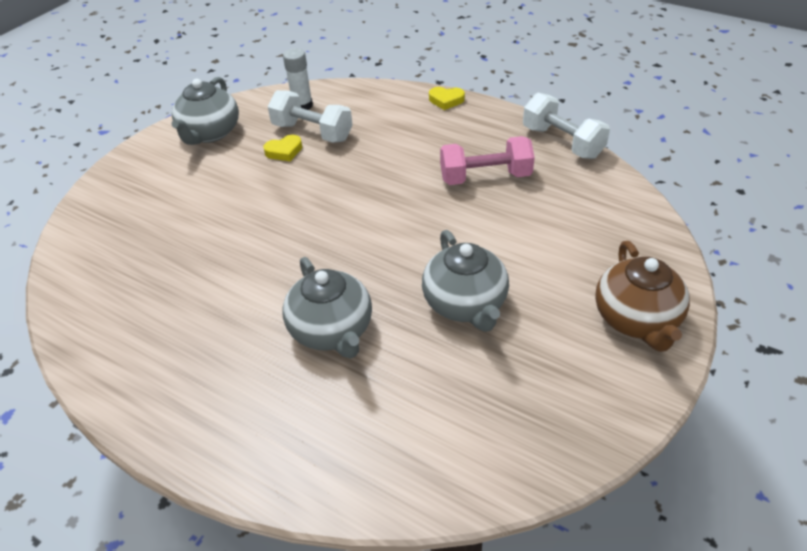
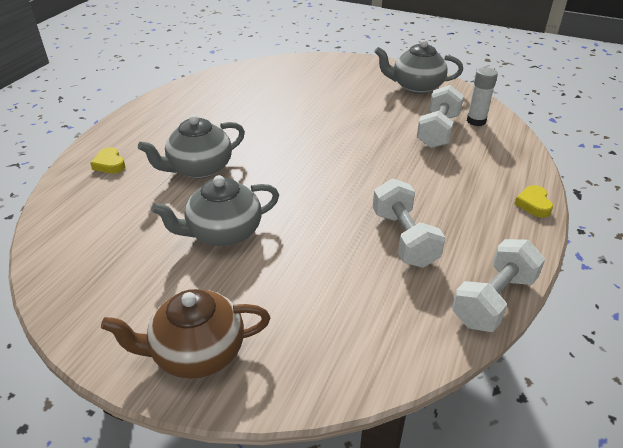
camera: 80 degrees right, 5 degrees down
yellow heart [263,135,302,161] -> yellow heart moved to [90,147,125,174]
pink dumbbell [440,136,535,185] -> white dumbbell [373,178,446,268]

